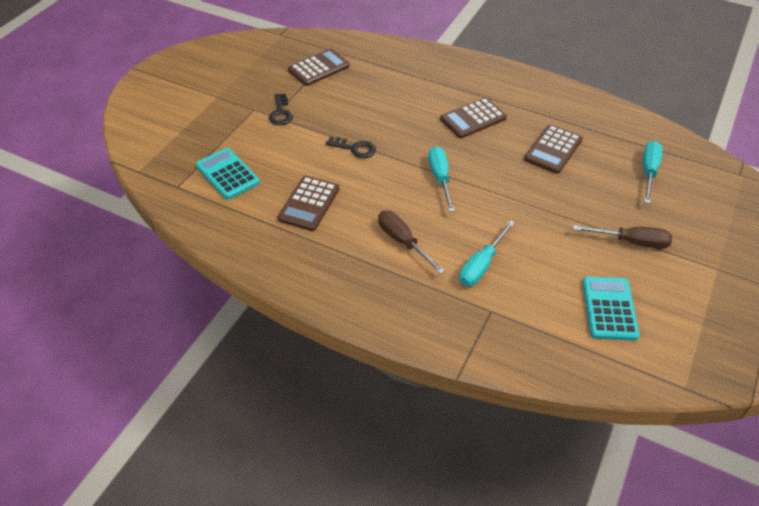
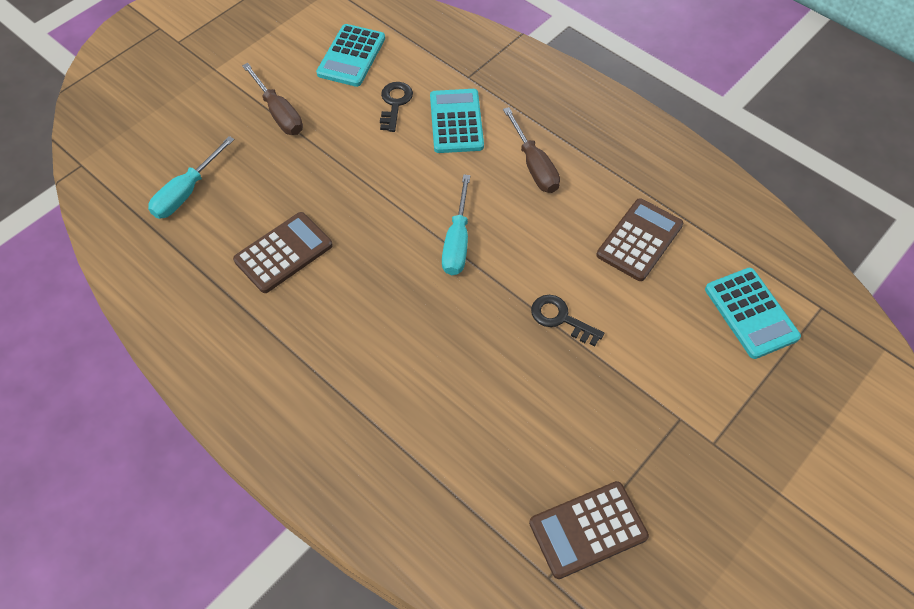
camera: 165 degrees left, 10 degrees up
black key [269,93,293,125] -> black key moved to [380,82,413,132]
brown calculator [440,97,507,138] -> none
turquoise screwdriver [459,220,515,286] -> turquoise calculator [430,89,484,153]
brown screwdriver [573,225,672,249] -> brown screwdriver turned 150 degrees counterclockwise [242,63,303,135]

